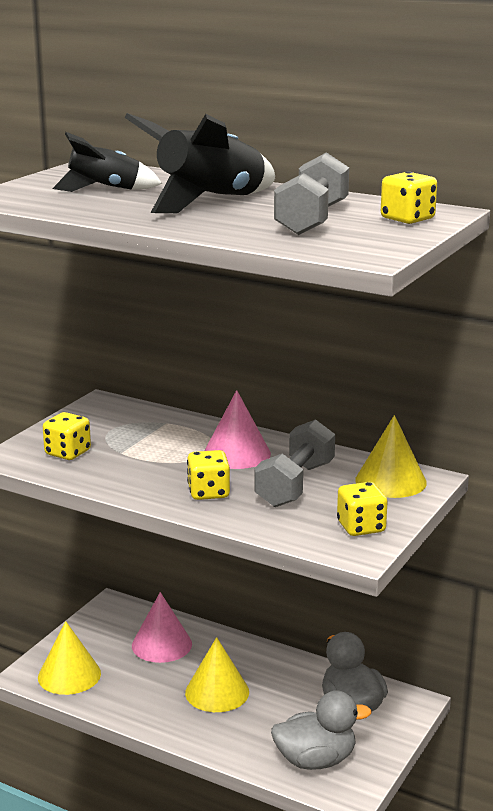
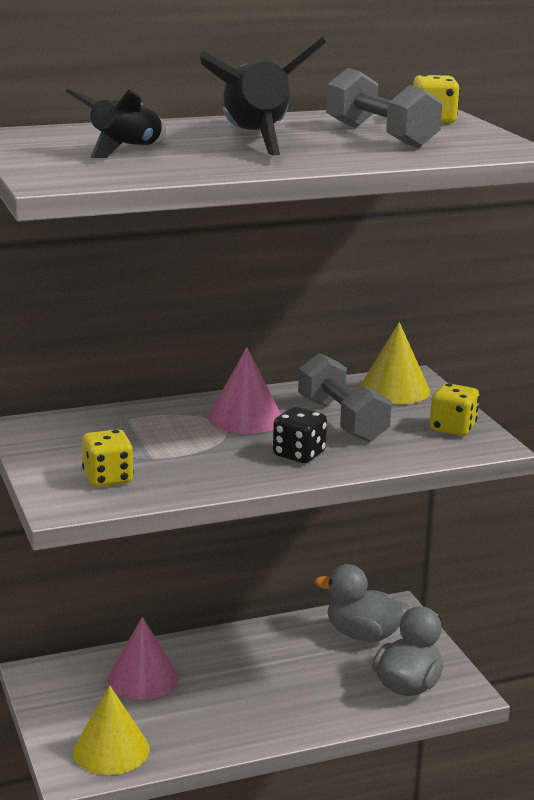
camera: 50 degrees left, 0 degrees up
yellow cone [185,637,249,712] -> none
yellow dice [187,450,230,500] -> black dice [273,407,327,463]

